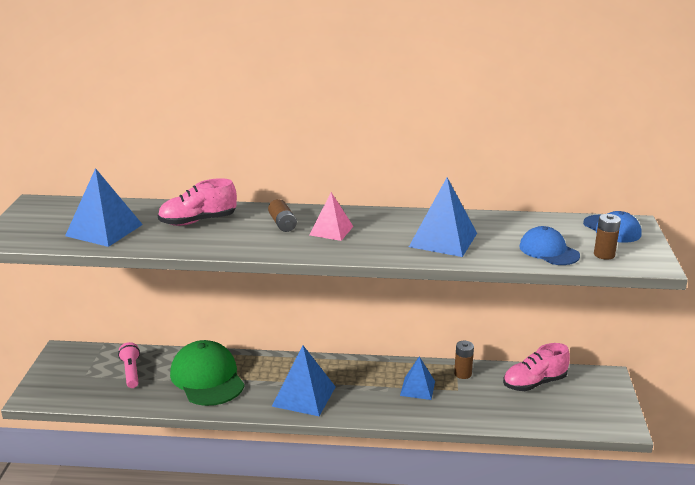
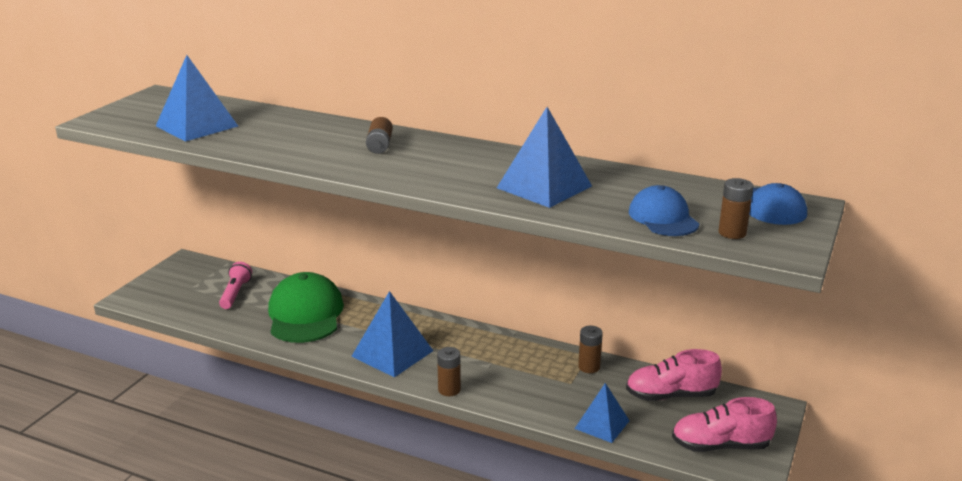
camera: 20 degrees right, 0 degrees up
pink shoe [158,178,237,226] -> pink shoe moved to [672,397,777,452]
pink pyramid [309,192,354,241] -> none
blue pyramid [400,357,435,400] -> blue pyramid moved to [575,383,630,443]
none -> brown battery [437,347,461,396]

